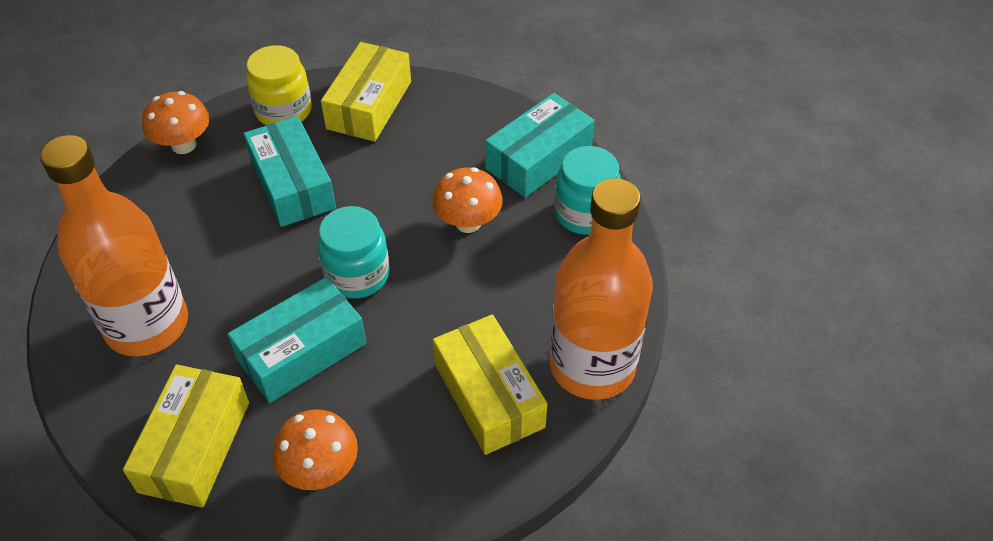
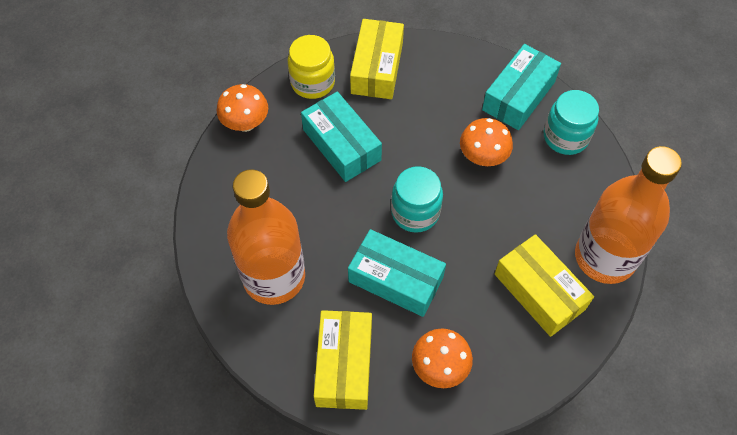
camera: 10 degrees left, 10 degrees up
turquoise box [228,277,366,403] -> turquoise box turned 75 degrees clockwise [348,229,446,317]

